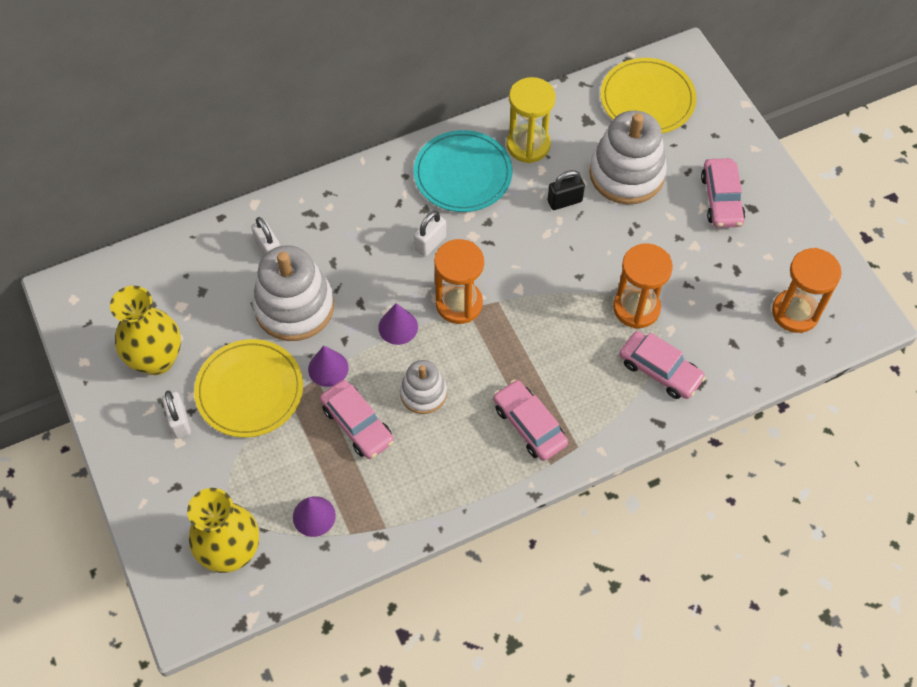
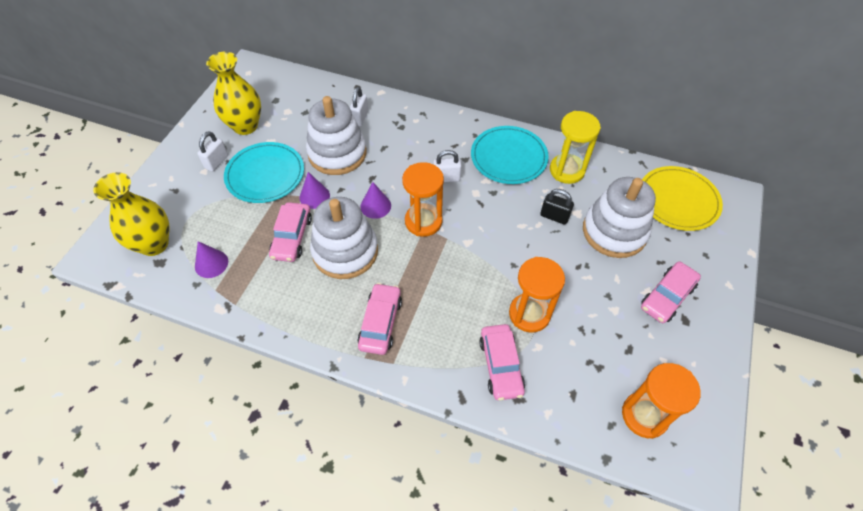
camera: 45 degrees right, 5 degrees down
yellow plate [194,339,303,437] -> turquoise plate [224,142,304,203]
white stacking toy [400,360,447,414] -> white stacking toy [310,197,378,279], size x1.76

